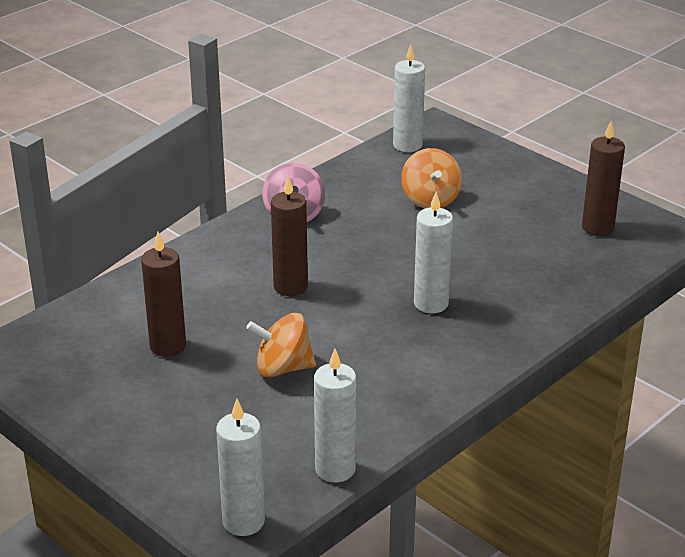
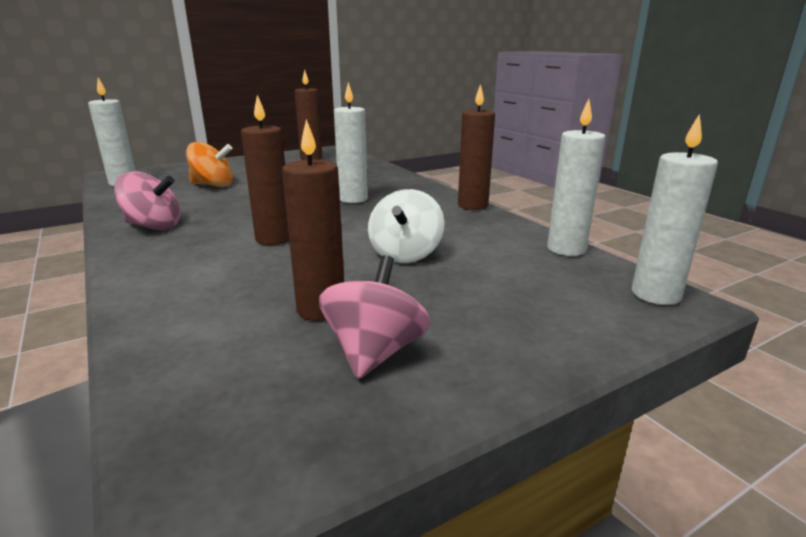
camera: 75 degrees left, 10 degrees down
orange spinning top [246,313,316,378] -> white spinning top [368,189,445,263]
none -> pink spinning top [319,255,430,379]
none -> brown candle [458,84,495,210]

